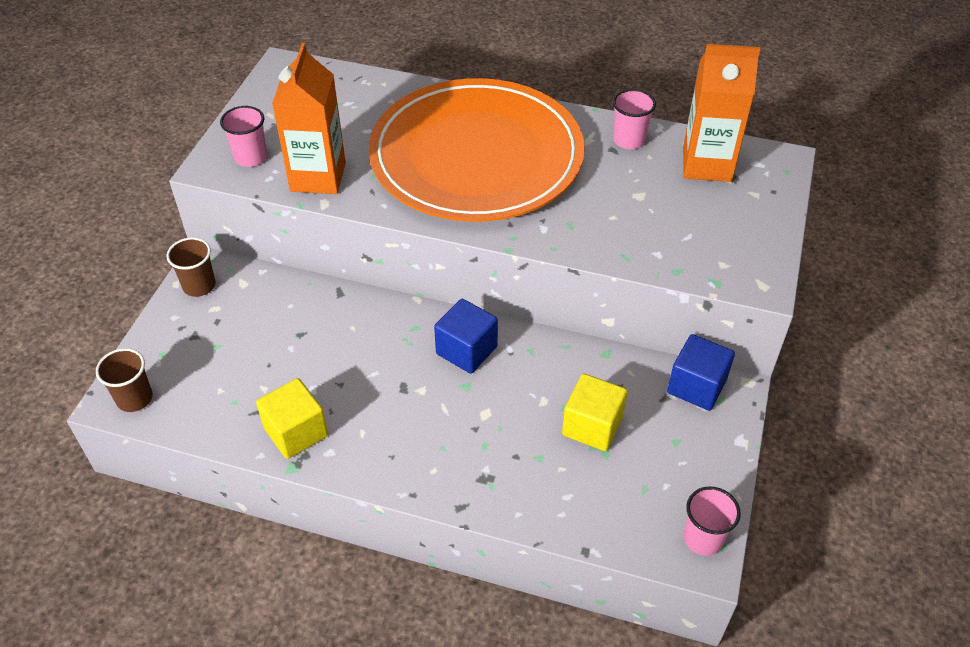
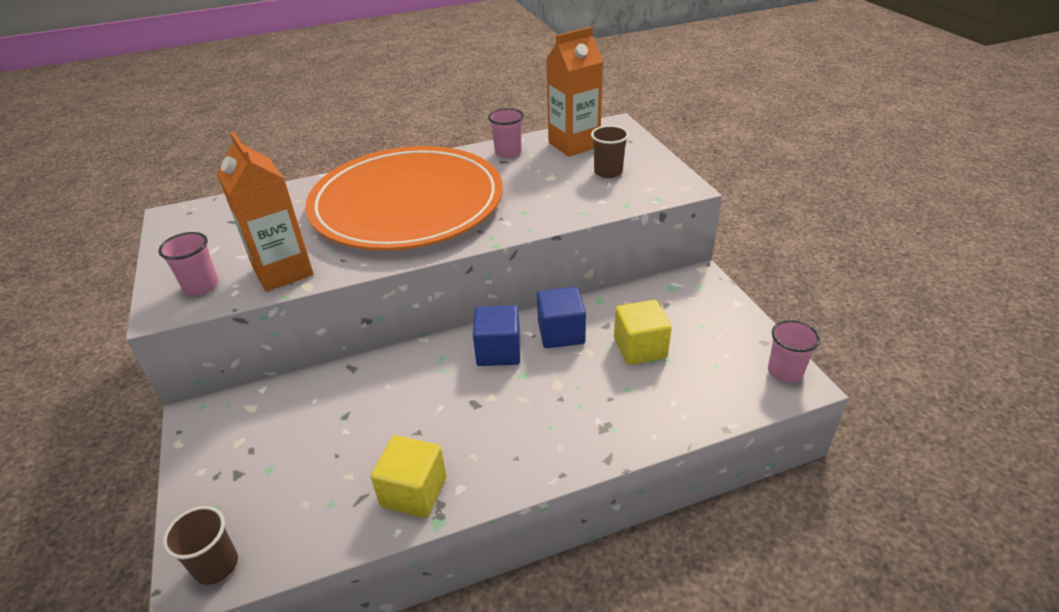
camera: 35 degrees left, 10 degrees down
brown cup [166,237,216,297] -> brown cup moved to [591,125,629,178]
blue cube [667,334,735,411] -> blue cube moved to [537,287,586,348]

